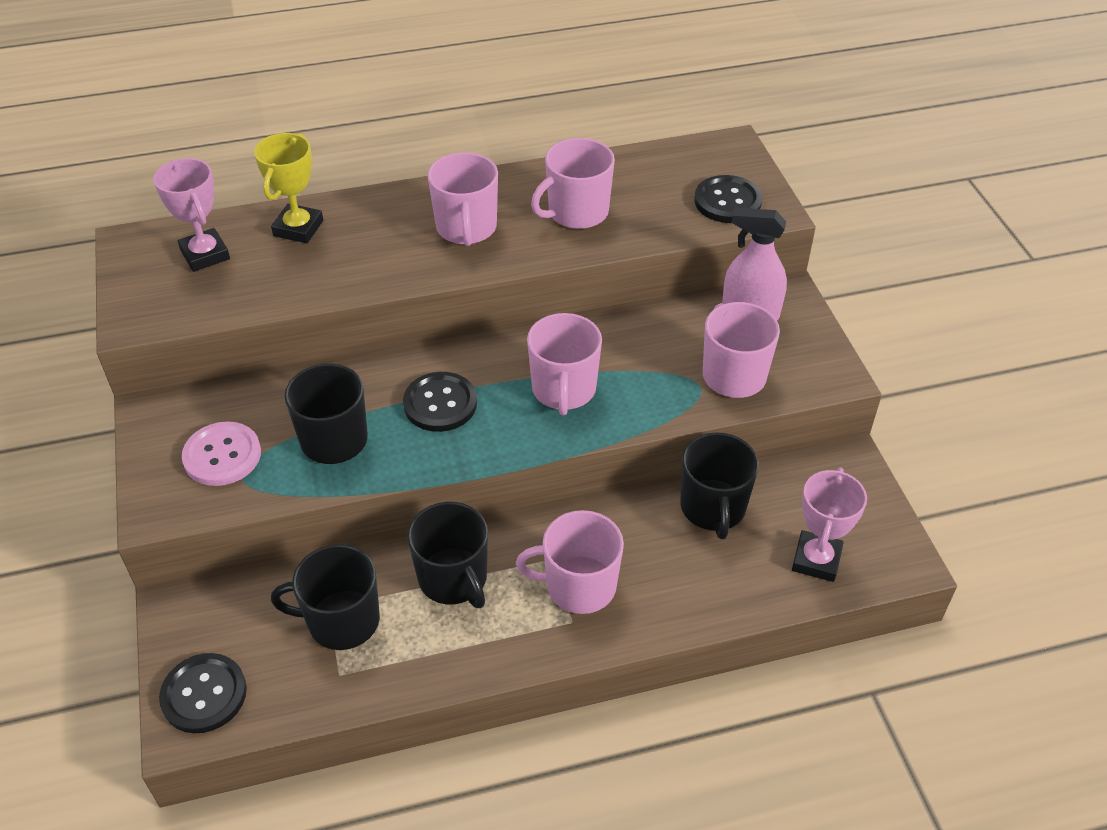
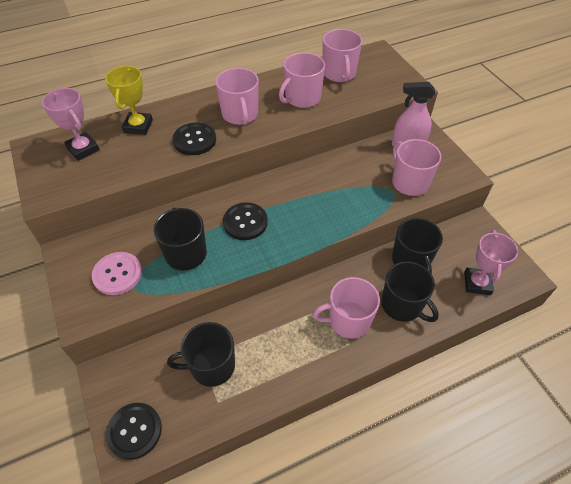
camera: 10 degrees left, 5 degrees up
black mug [407,502,488,608] -> black mug moved to [381,261,439,322]
pink mug [527,313,602,415] -> pink mug moved to [323,29,362,82]
black button [694,175,762,223] -> black button moved to [172,123,216,155]

